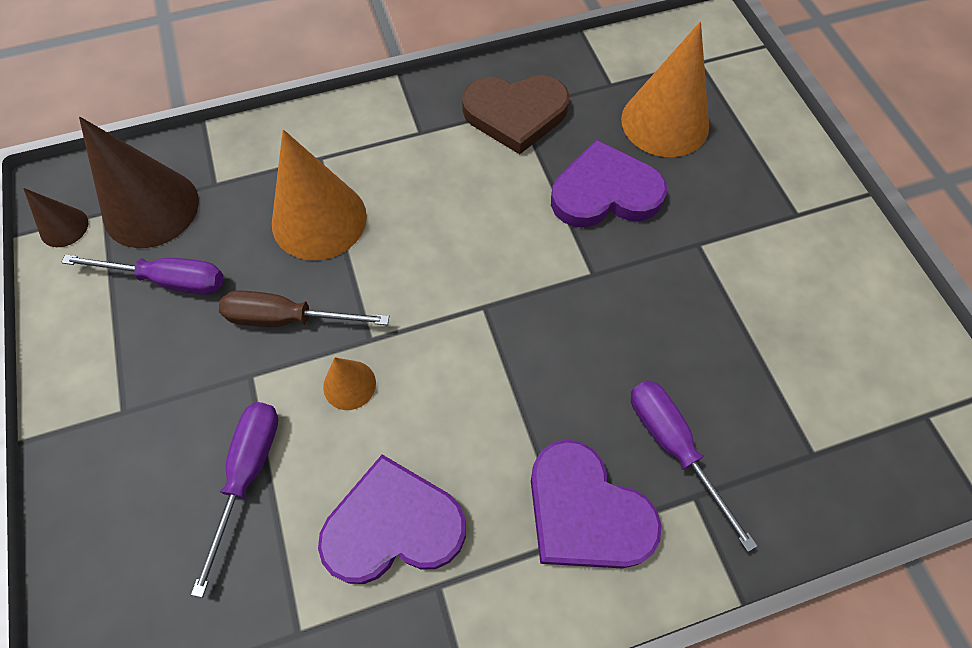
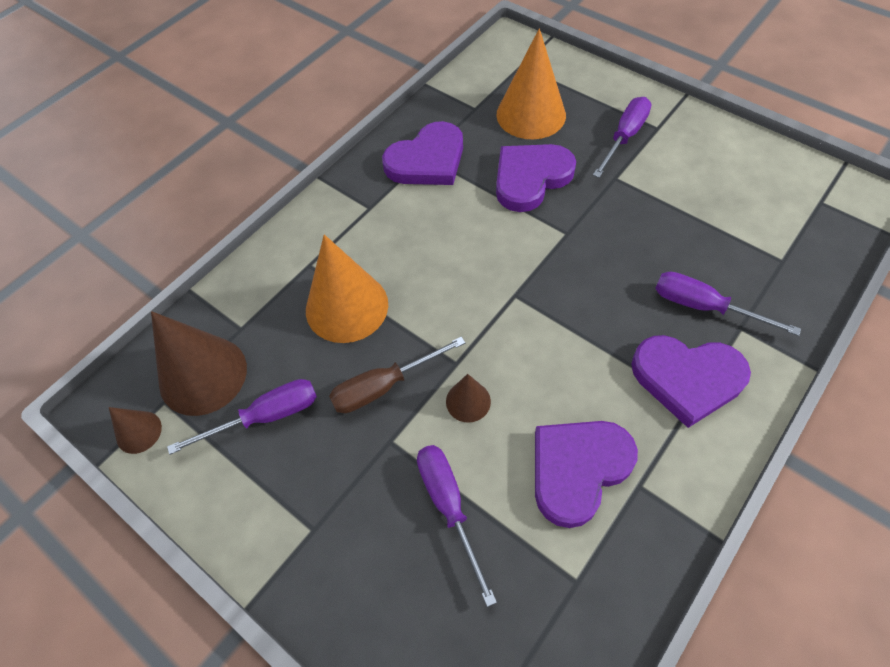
camera: 30 degrees left, 5 degrees down
orange cone [323,357,376,410] -> brown cone [446,374,491,423]
brown heart [462,75,570,154] -> purple heart [382,121,463,185]
none -> purple screwdriver [593,97,652,178]

